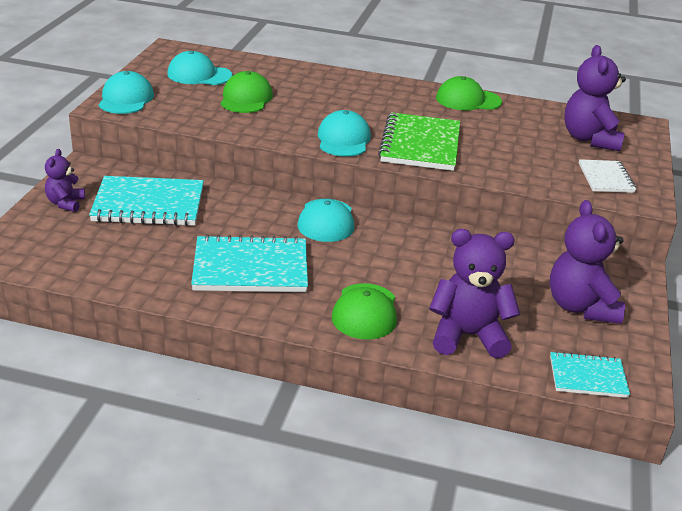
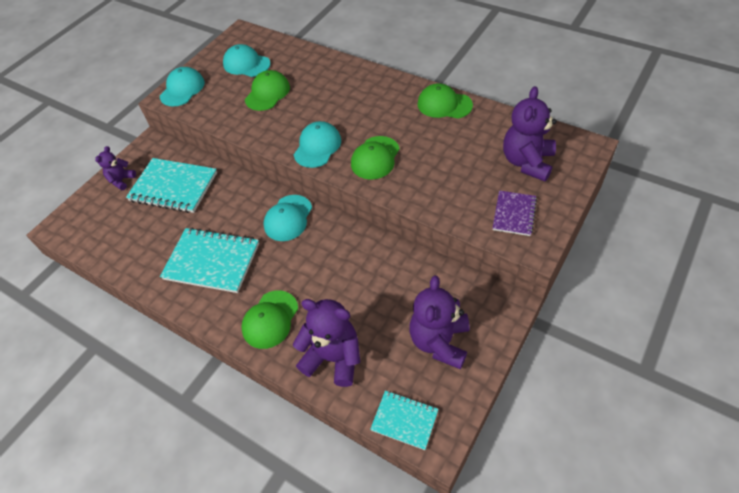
camera: 25 degrees right, 20 degrees up
green notebook [378,112,460,171] -> green cap [351,136,400,180]
white notebook [579,159,636,193] -> purple notebook [493,190,537,236]

